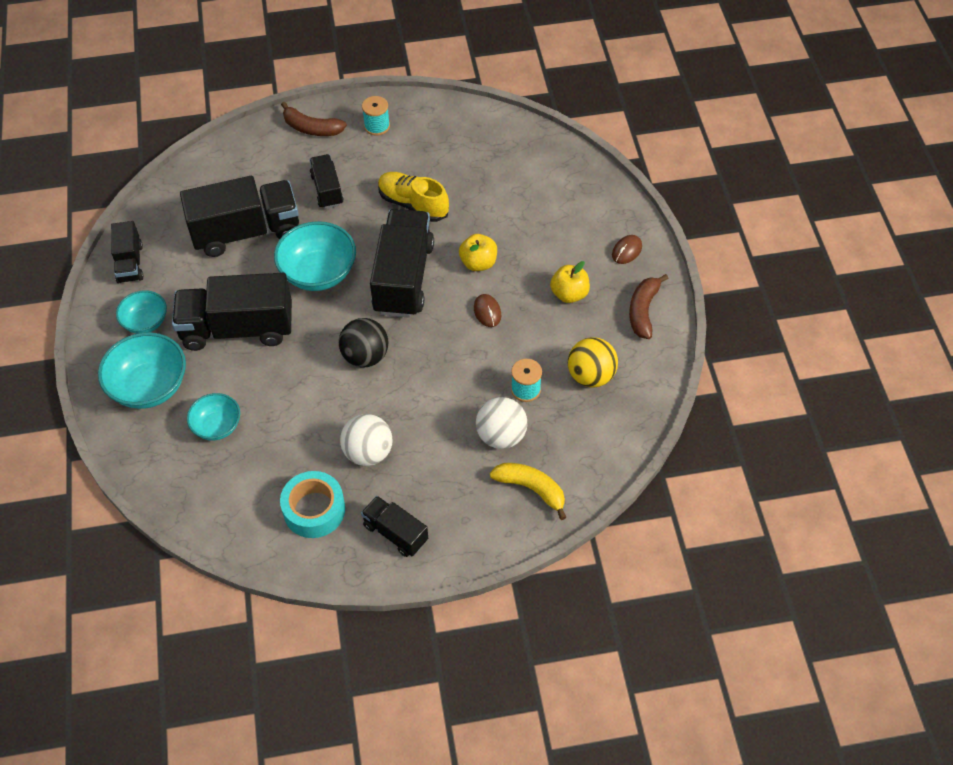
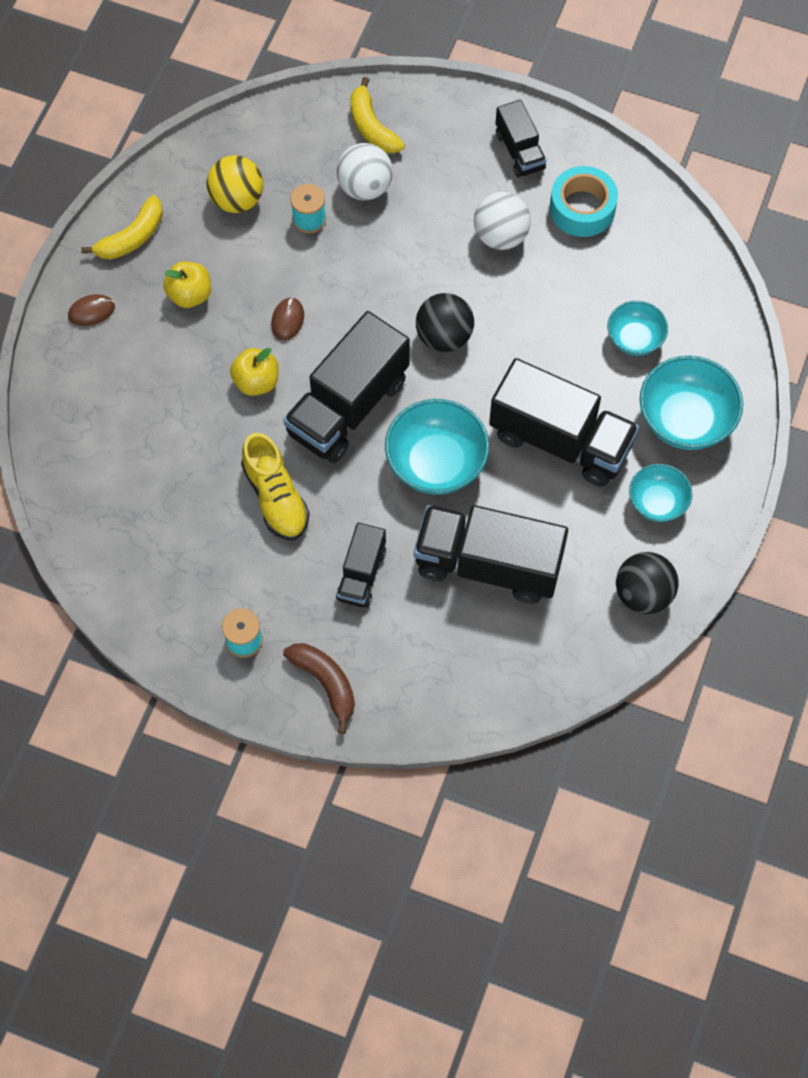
camera: 150 degrees left, 10 degrees up
black truck [111,221,144,283] -> black ball [616,552,679,614]
brown banana [629,274,669,339] -> yellow banana [81,195,163,259]

